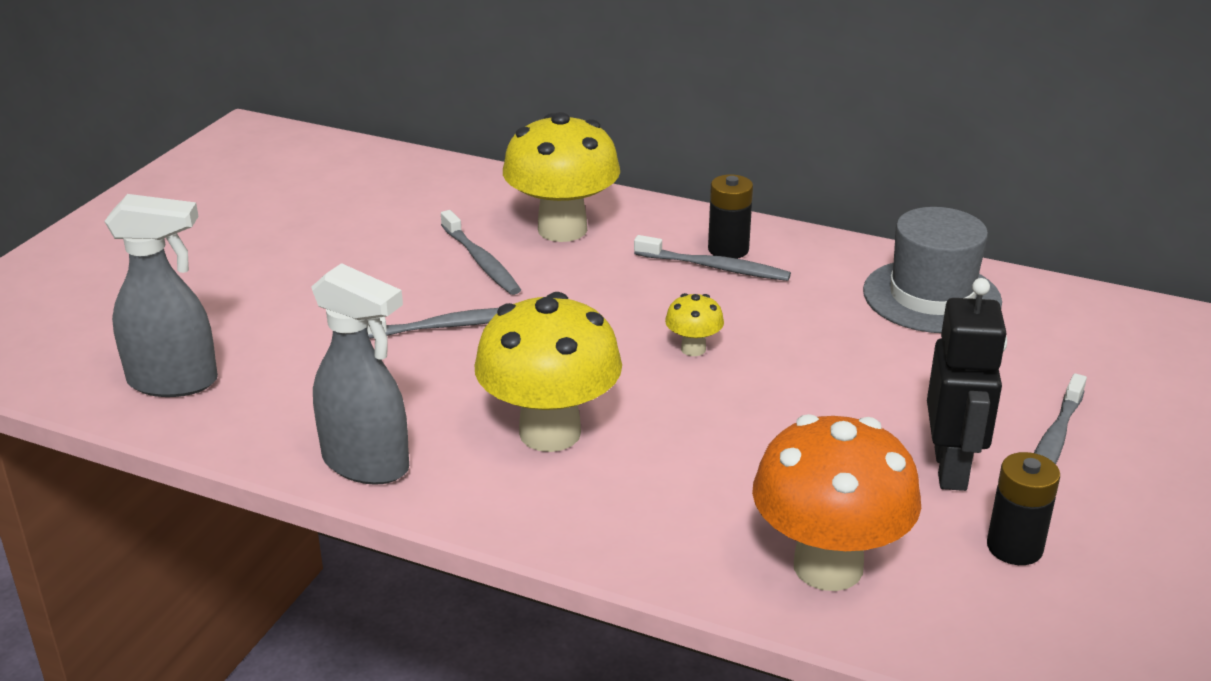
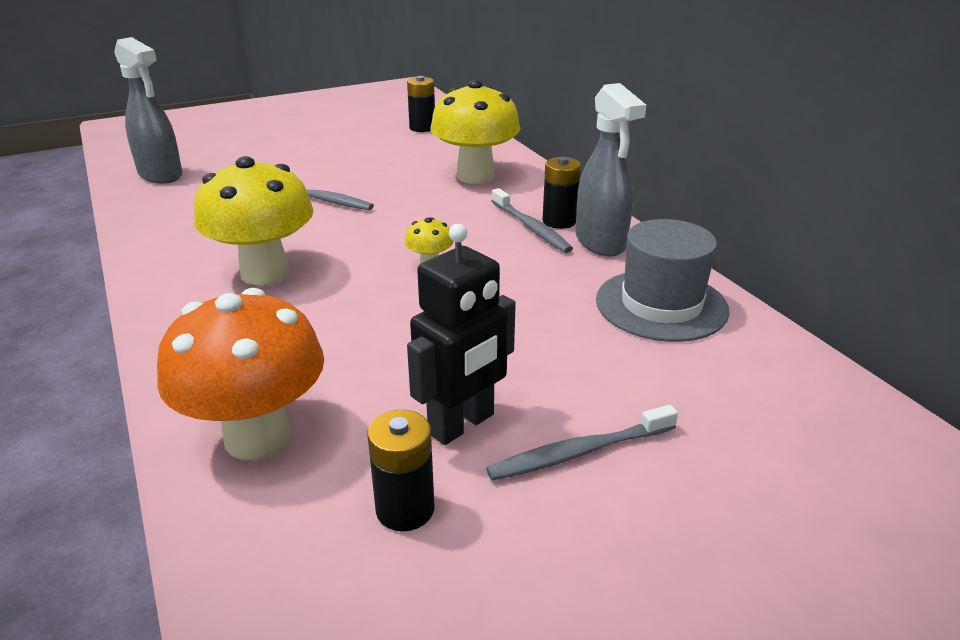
camera: 40 degrees right, 0 degrees up
grey spray bottle [312,263,409,485] -> grey spray bottle moved to [576,83,646,257]
grey toothbrush [441,210,521,295] -> none
none -> black battery [407,76,435,132]

